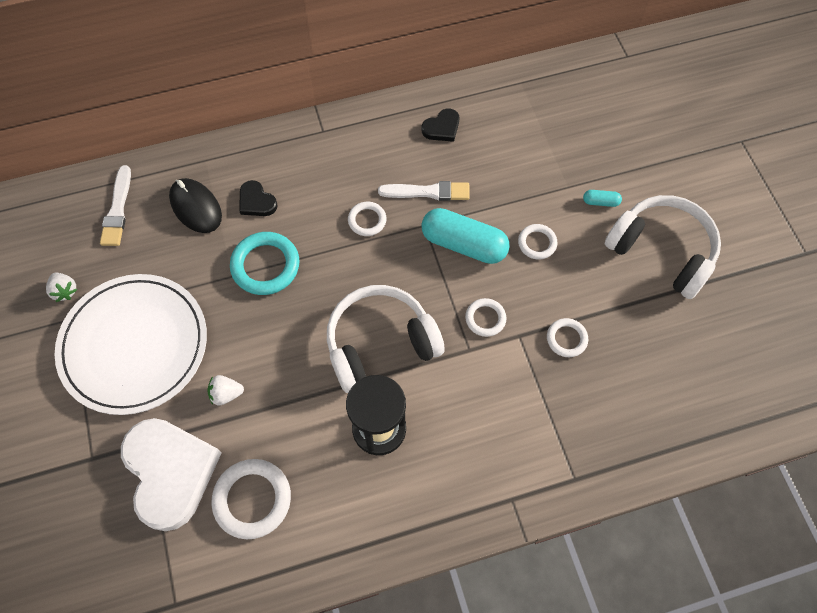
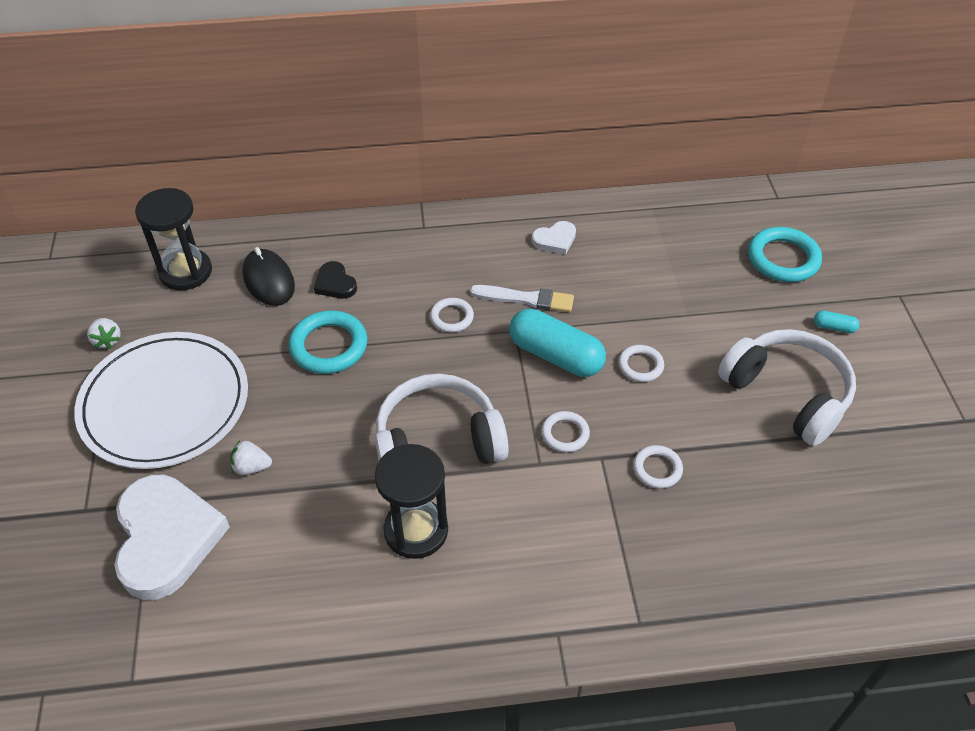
camera: 10 degrees right, 15 degrees down
white brush [100,165,131,246] -> black hourglass [135,188,212,291]
white ring [211,459,291,539] -> none
black heart [422,109,459,142] -> white heart [532,221,576,255]
turquoise capsule [583,190,622,207] -> turquoise capsule moved to [814,311,859,333]
none -> turquoise ring [748,227,822,282]

